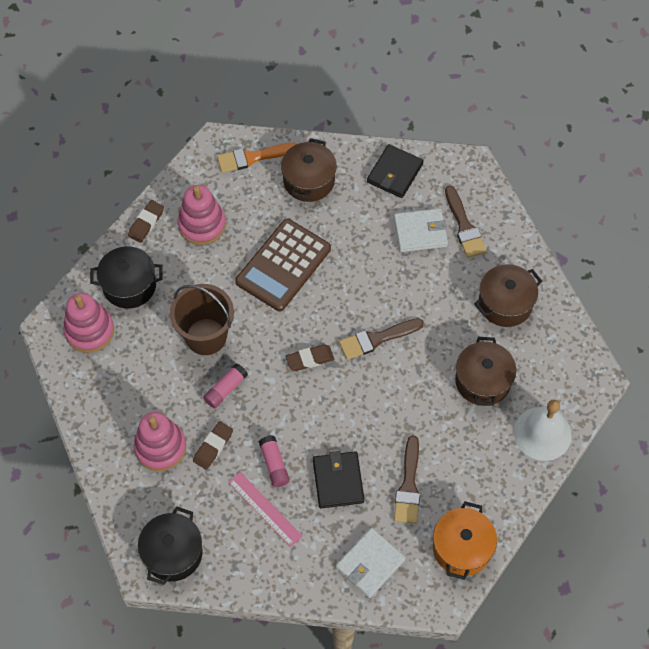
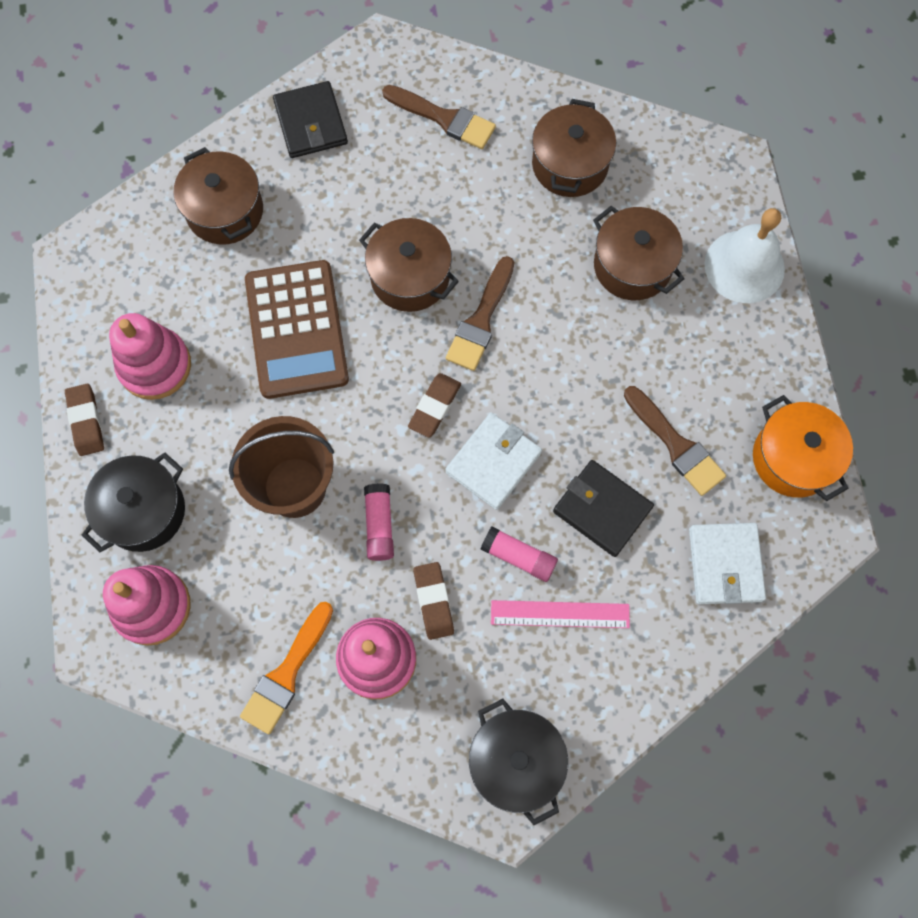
camera: 45 degrees left, 10 degrees up
orange brush [217,143,296,173] -> orange brush moved to [240,602,333,734]
white wallet [394,208,448,252] -> white wallet moved to [445,413,542,510]
none -> brown pot [359,218,459,312]

